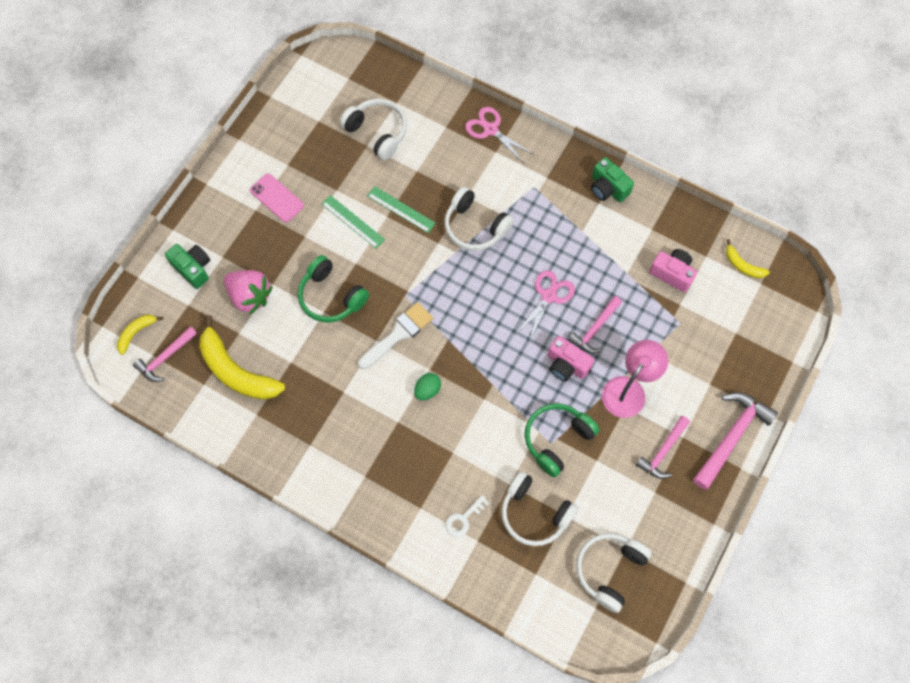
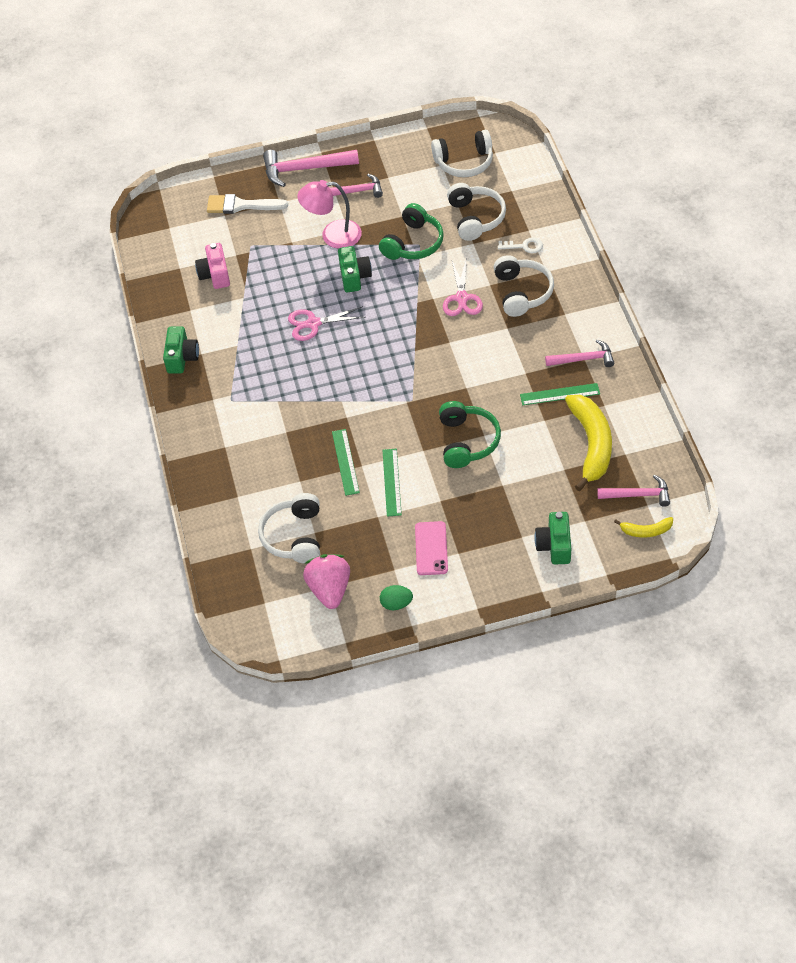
camera: 130 degrees left, 15 degrees down
pink strawberry [224,270,273,314] -> pink strawberry moved to [303,554,350,609]
white brush [358,302,433,369] -> white brush moved to [207,194,288,214]
green egg [414,373,441,400] -> green egg moved to [380,585,413,610]
white headphones [445,187,514,251] -> white headphones moved to [494,255,554,317]
pink scissors [465,107,534,163] -> pink scissors moved to [443,261,483,316]
green headphones [525,403,599,477] -> green headphones turned 60 degrees counterclockwise [379,203,444,260]
pink camera [548,336,594,382] -> green camera [338,246,372,293]
pink hammer [568,296,622,353] -> pink hammer moved to [545,339,614,367]
yellow banana [726,239,770,278] -> none
none -> green ruler [520,383,600,405]

